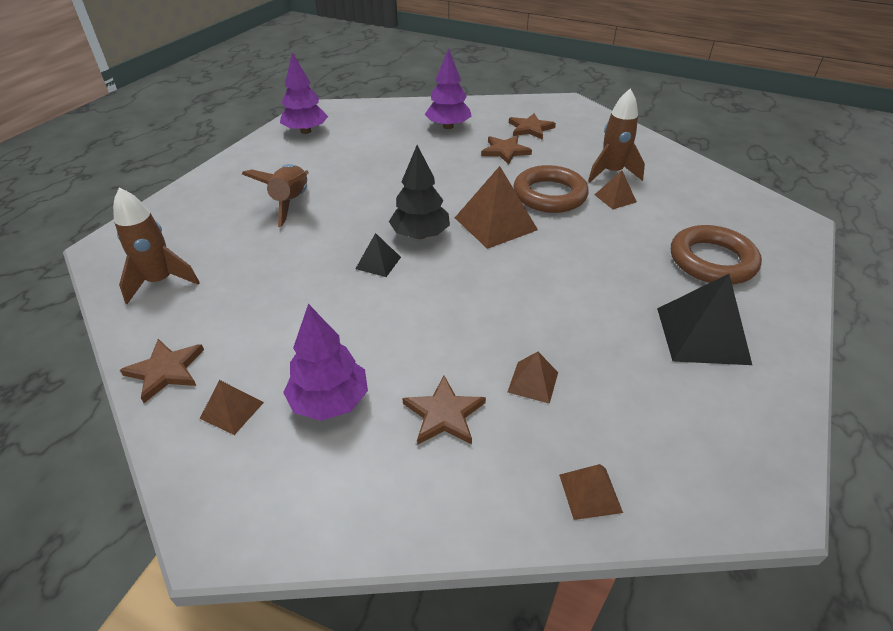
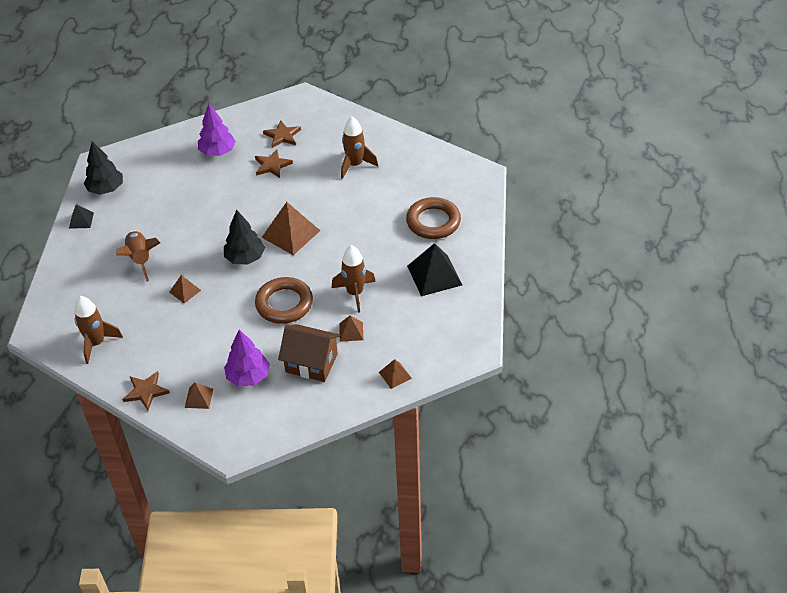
camera: 20 degrees left, 5 degrees up
purple tree [280,53,328,134] -> black tree [84,141,123,195]
black pyramid [356,233,401,277] -> black pyramid moved to [69,204,94,229]
brown star [403,376,486,445] -> brown house [278,324,340,382]
brown ring [513,165,589,213] -> brown ring moved to [255,277,313,324]
brown pyramid [595,170,637,209] -> brown pyramid moved to [169,275,201,303]
none -> brown rocket [332,245,376,313]

